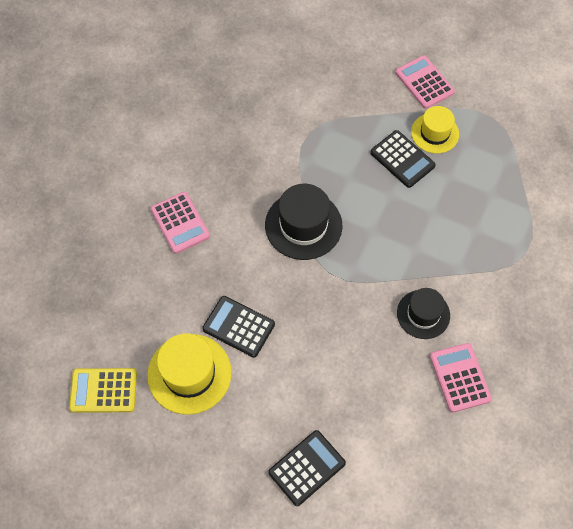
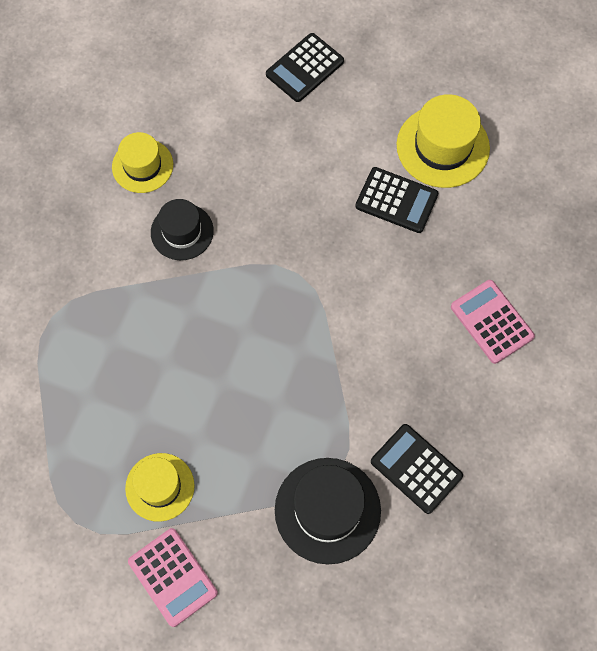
camera: 175 degrees right, 5 degrees up
yellow calculator [69,368,137,413] -> none
black hat [265,184,342,260] -> black hat moved to [275,458,381,564]
black calculator [370,130,436,188] -> black calculator moved to [371,424,463,514]
pink calculator [430,343,492,413] -> yellow hat [112,132,173,193]

